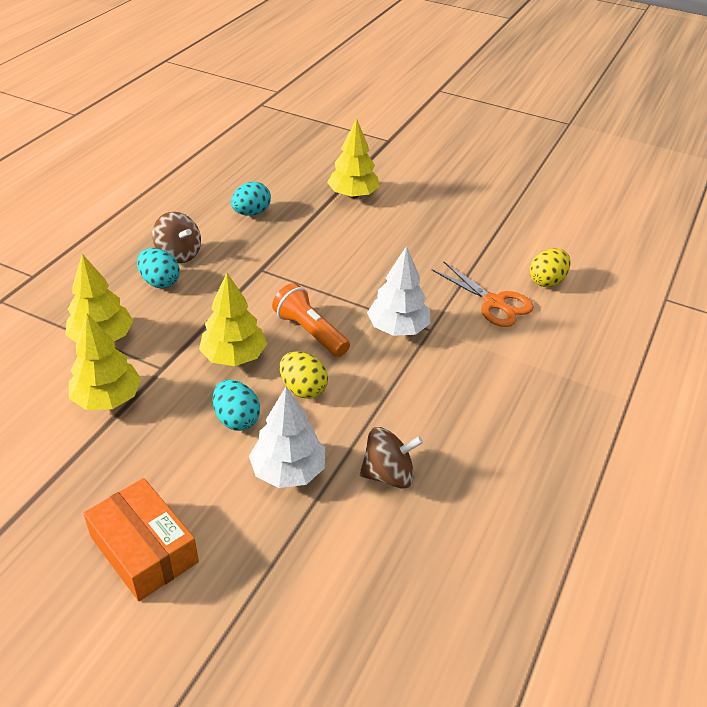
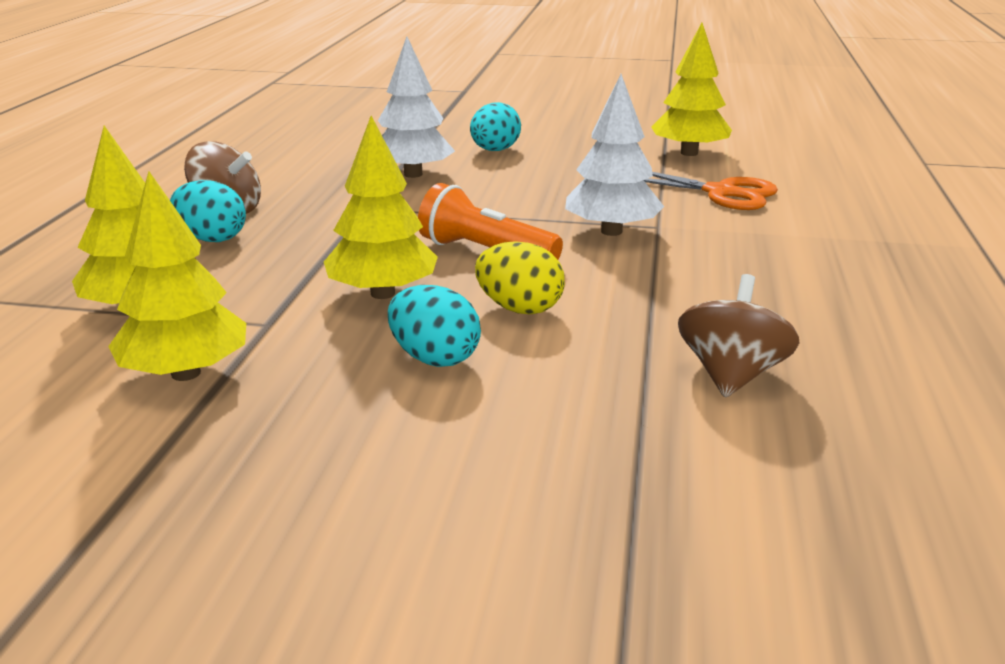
camera: 15 degrees left, 15 degrees down
orange box [83,478,199,601] -> none
turquoise egg [231,182,271,216] -> turquoise egg moved to [470,102,521,151]
white tree [249,387,325,488] -> white tree moved to [378,36,455,178]
yellow tree [327,118,380,198] -> yellow tree moved to [651,23,732,156]
brown spinning top [360,427,423,489] -> brown spinning top turned 45 degrees counterclockwise [678,274,800,397]
yellow egg [530,248,571,287] -> none

